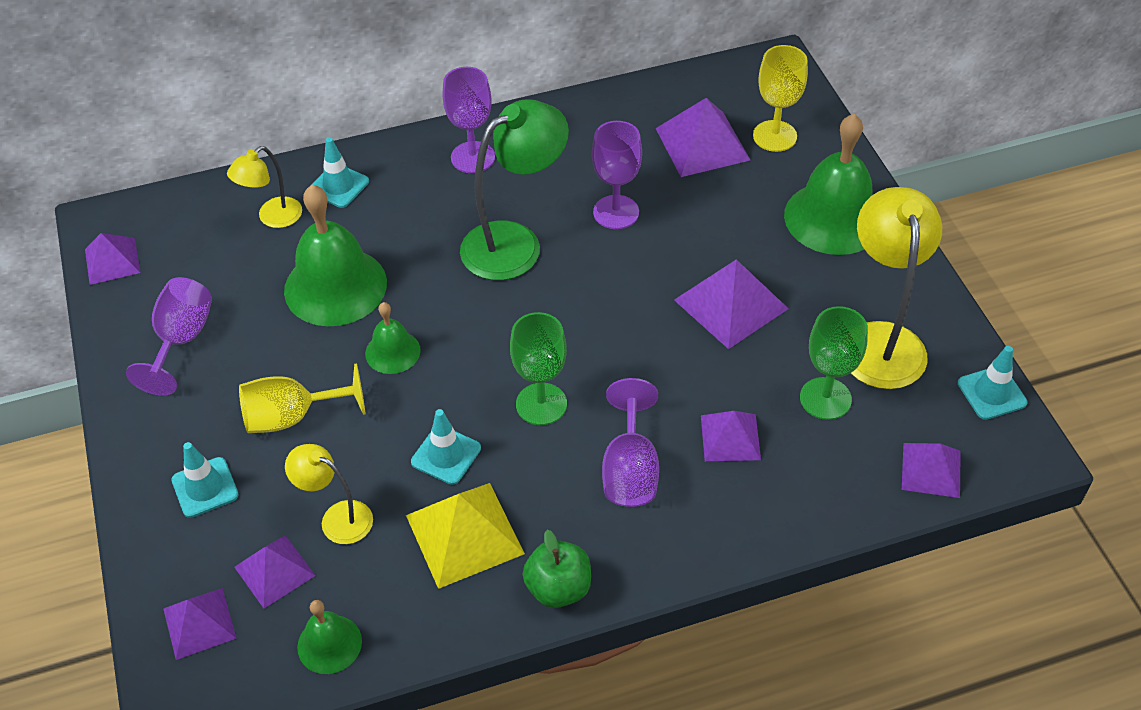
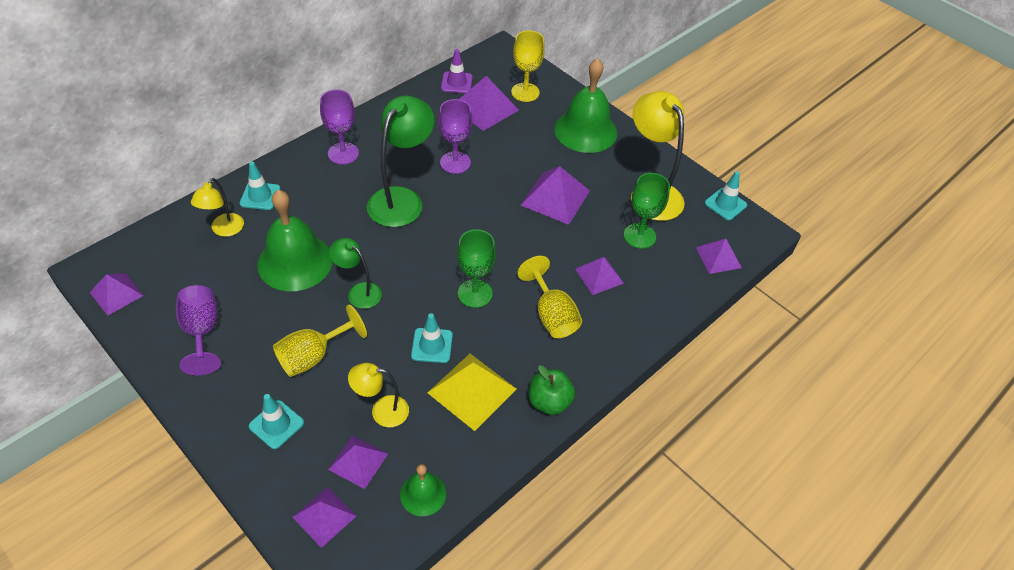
camera: 30 degrees left, 0 degrees up
green bell [365,302,421,374] -> green lamp [329,238,382,309]
purple goblet [602,378,659,507] -> yellow goblet [517,256,582,338]
none -> purple traffic cone [441,49,473,93]

